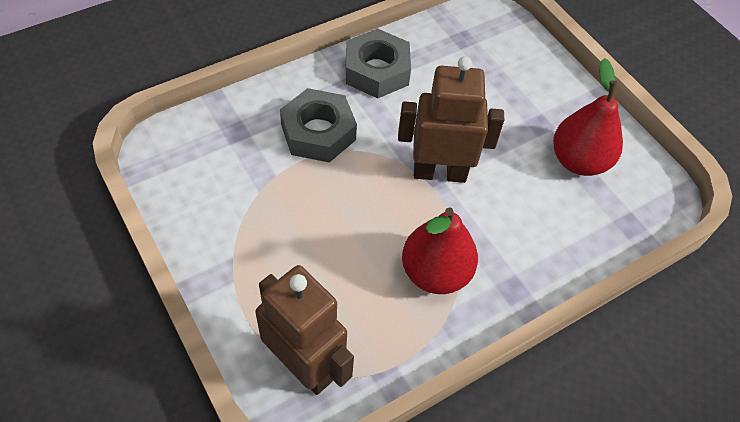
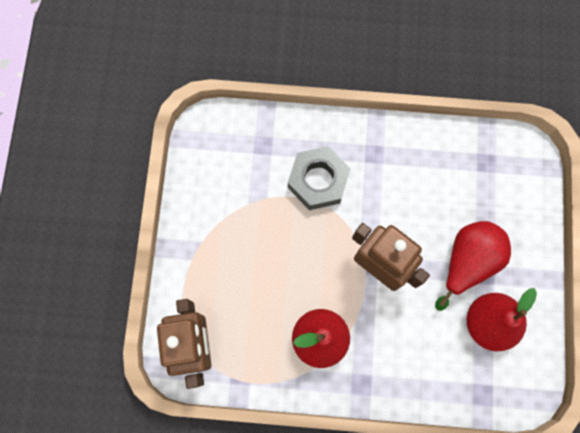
camera: 40 degrees right, 20 degrees up
grey nut [346,28,411,98] -> none
none -> red pear [435,221,511,311]

